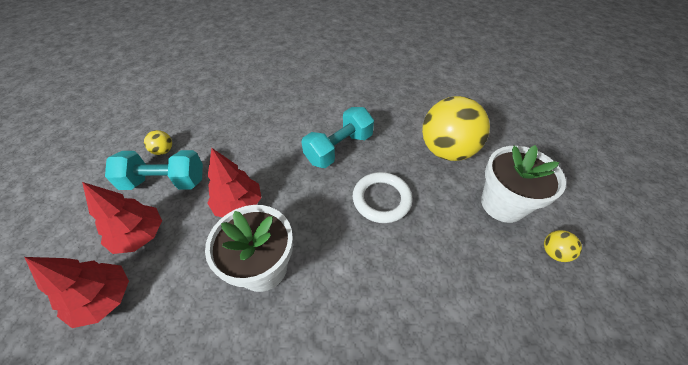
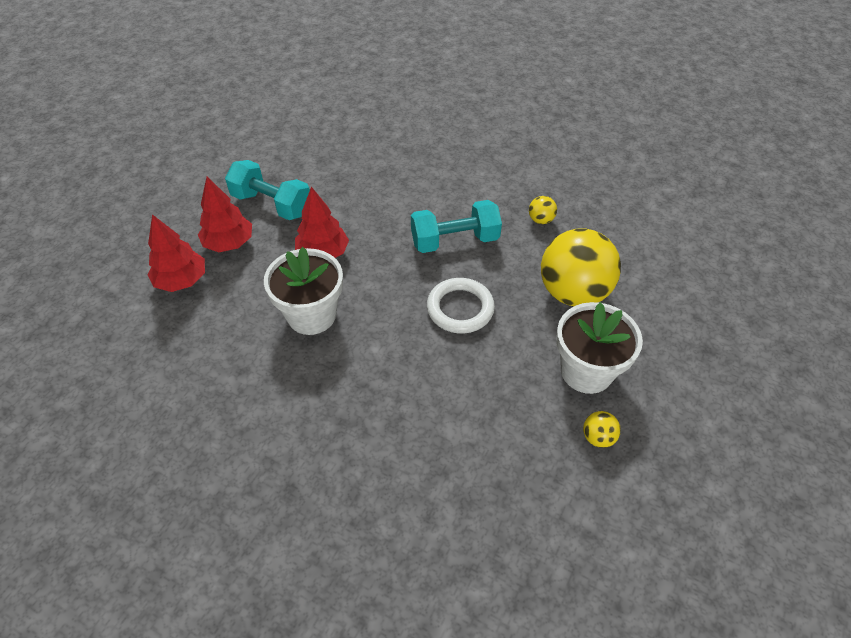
camera: 30 degrees right, 0 degrees up
yellow ball [144,130,172,155] -> yellow ball moved to [529,196,557,224]

